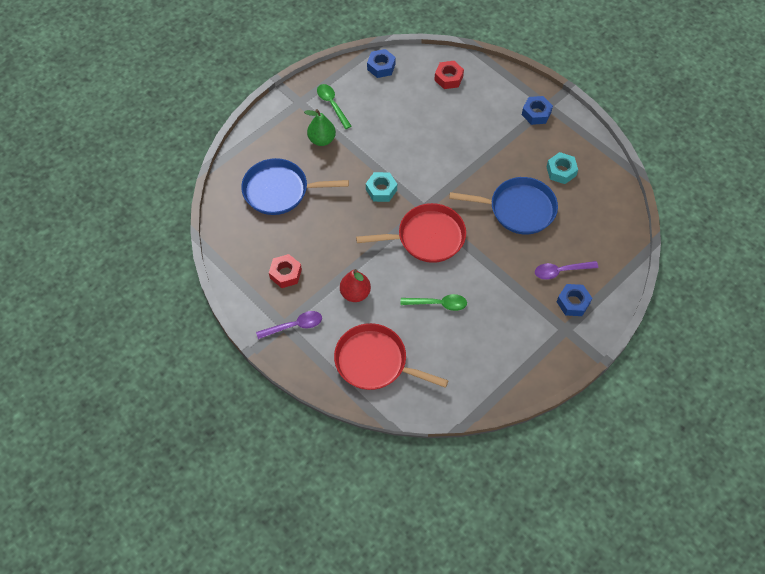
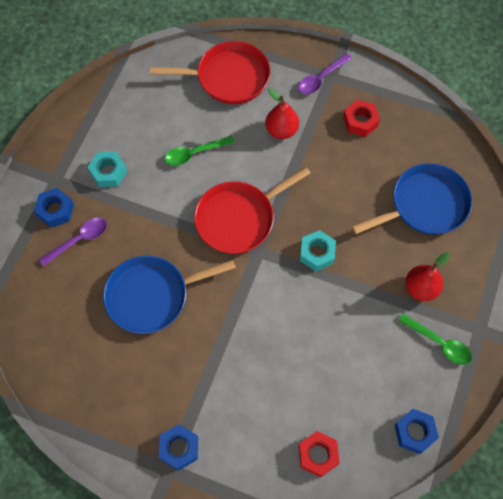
camera: 155 degrees right, 5 degrees up
green pear [304,109,336,146] -> red pear [405,252,450,301]
turquoise nut [546,152,578,184] -> turquoise nut moved to [88,152,127,187]

